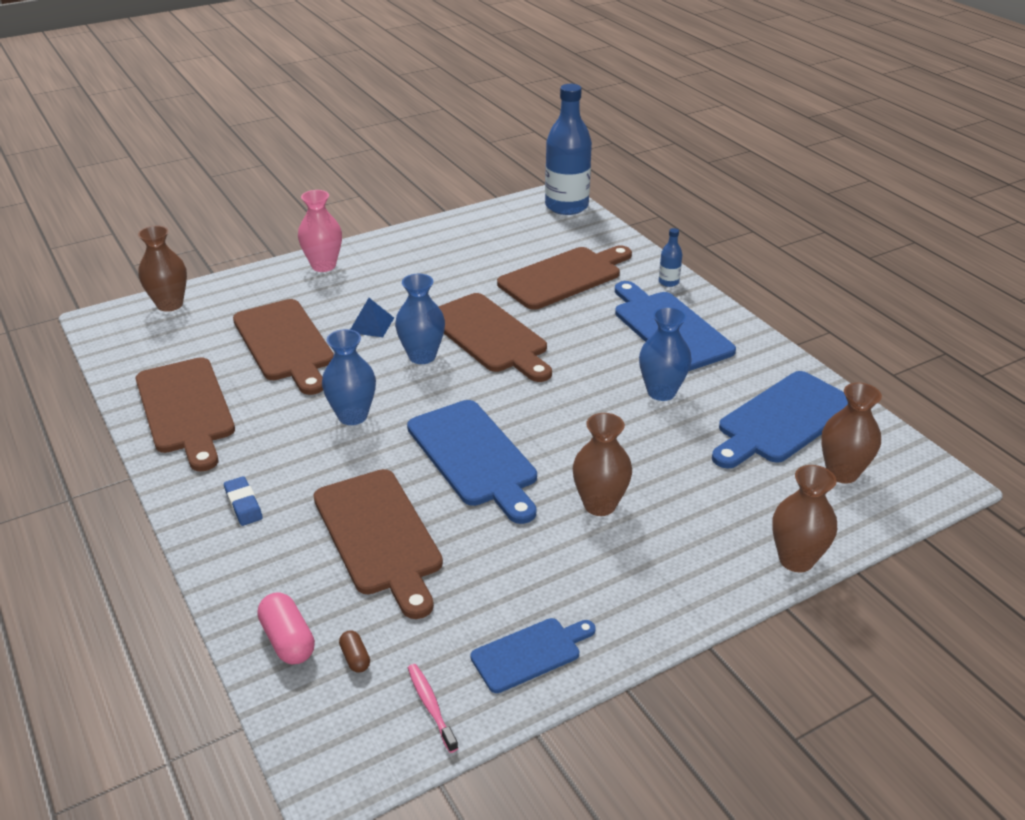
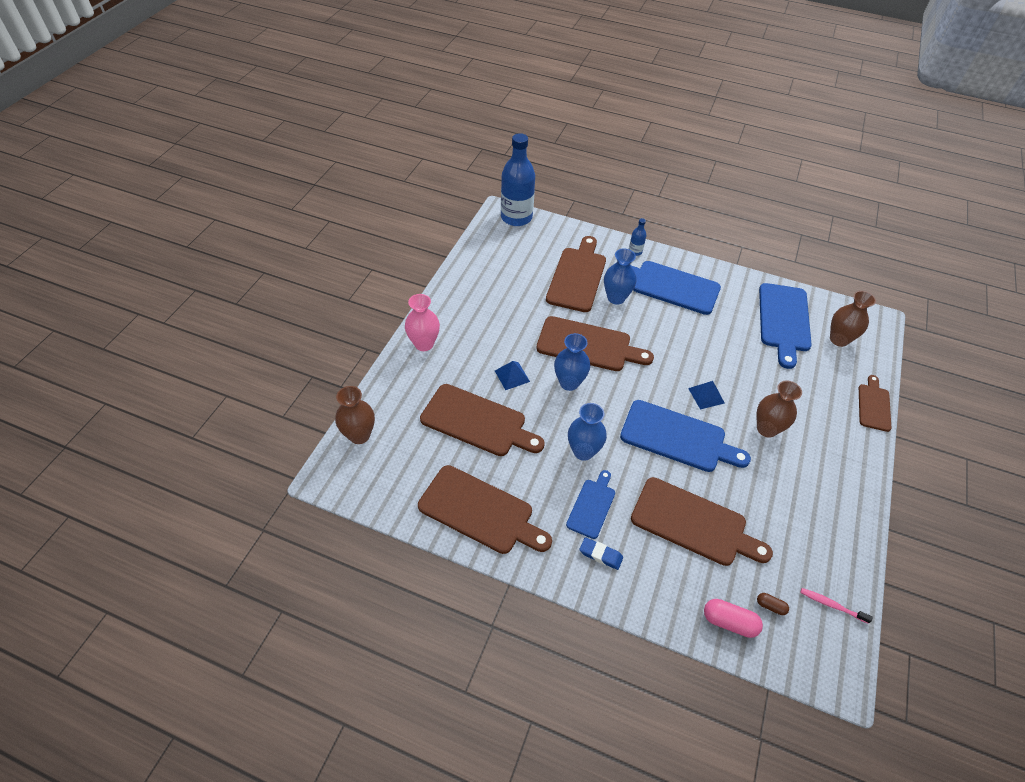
camera: 40 degrees left, 15 degrees up
blue cutting board [470,618,596,693] -> blue cutting board moved to [566,470,615,539]
blue vase [639,307,692,401] -> blue vase moved to [604,248,637,305]
brown vase [772,465,837,572] -> brown cutting board [859,375,891,432]
none -> blue pyramid [688,381,725,409]

